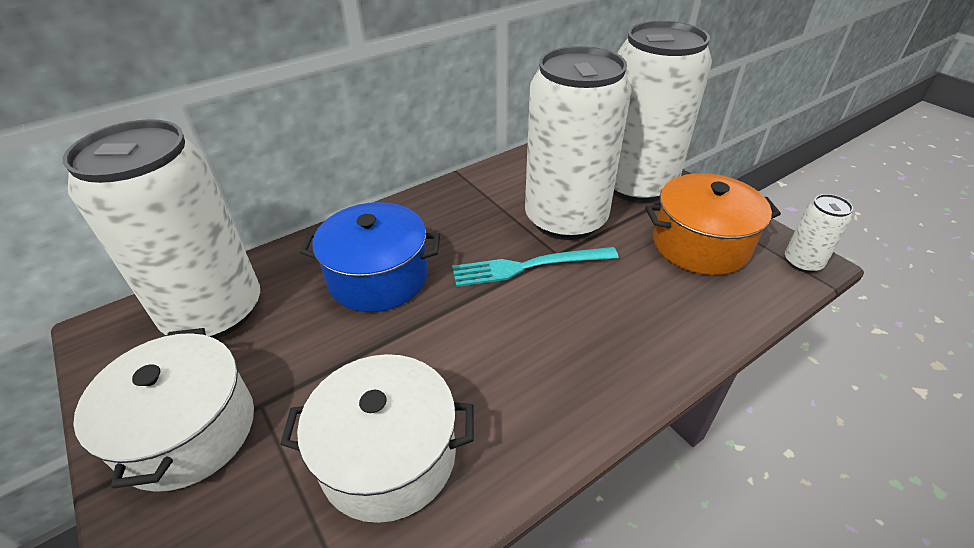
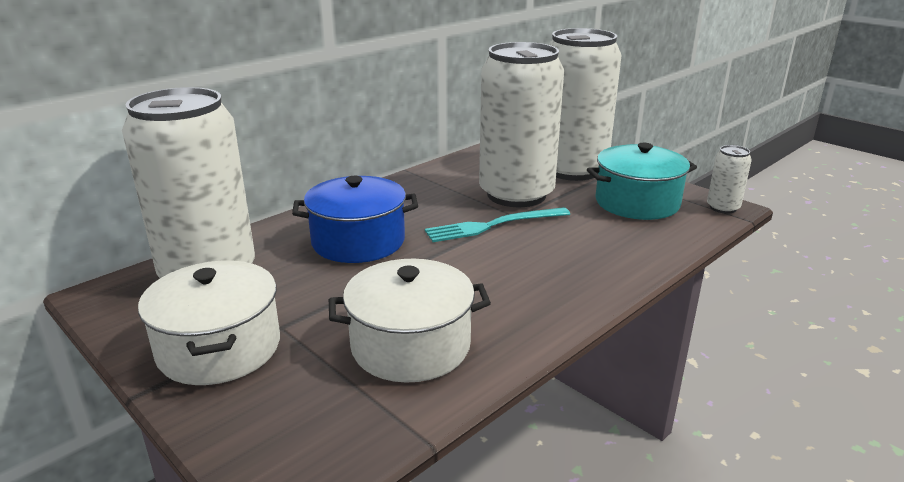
camera: 10 degrees left, 15 degrees down
orange pot [645,173,781,275] -> turquoise pot [587,143,697,220]

